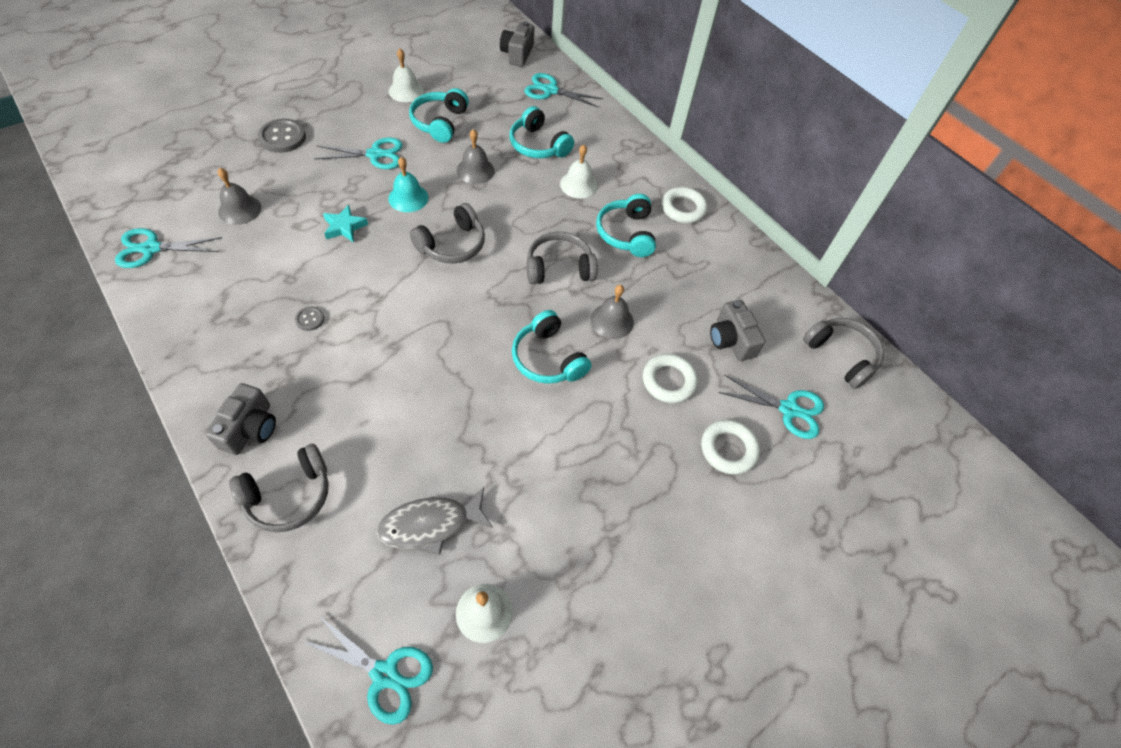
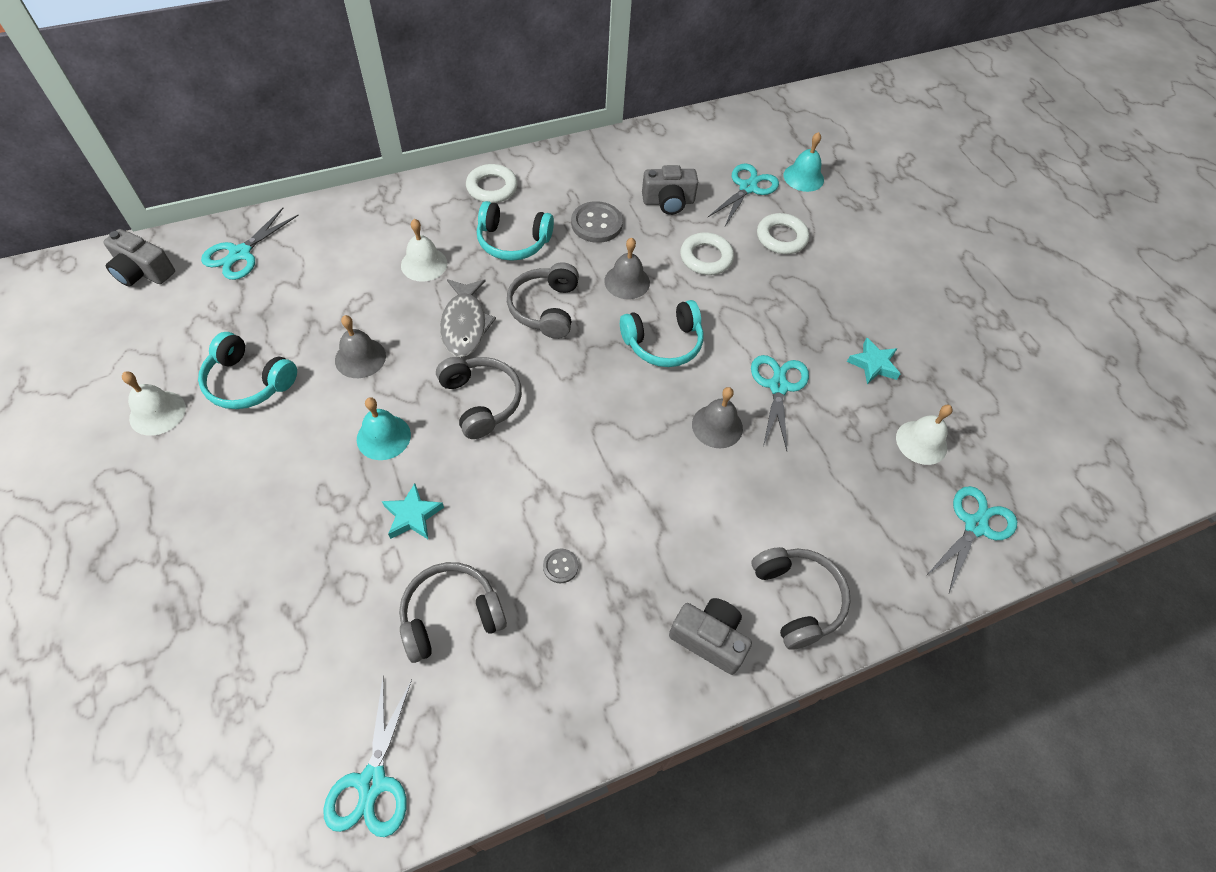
camera: 75 degrees left, 0 degrees up
grey bell [218,168,261,225] -> grey bell moved to [692,387,743,448]
grey button [258,119,306,153] -> grey button moved to [571,201,623,243]
turquoise scissors [314,138,402,169] -> turquoise scissors moved to [751,355,809,451]
grey fish [377,488,493,555] -> grey fish moved to [440,279,496,357]
turquoise headphones [510,106,574,158] -> none
grey headphones [803,318,884,389] -> grey headphones moved to [399,562,507,663]
none -> turquoise bell [784,132,824,192]
none -> turquoise star [847,338,900,384]

